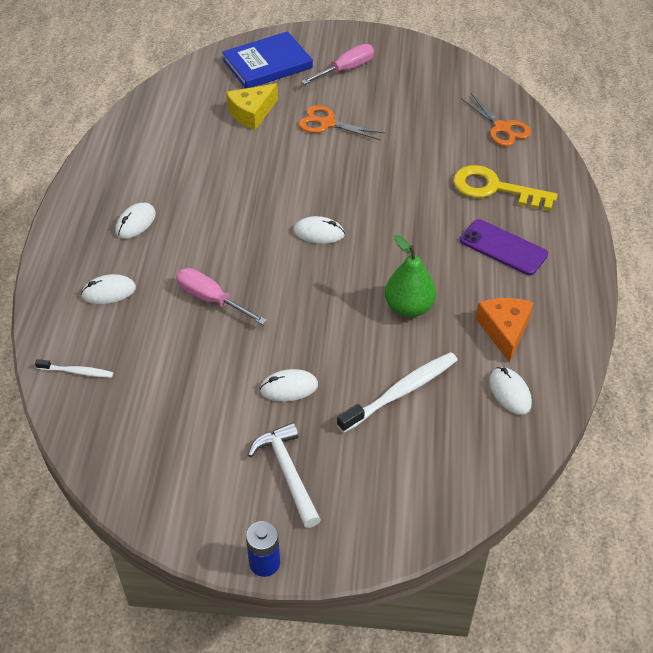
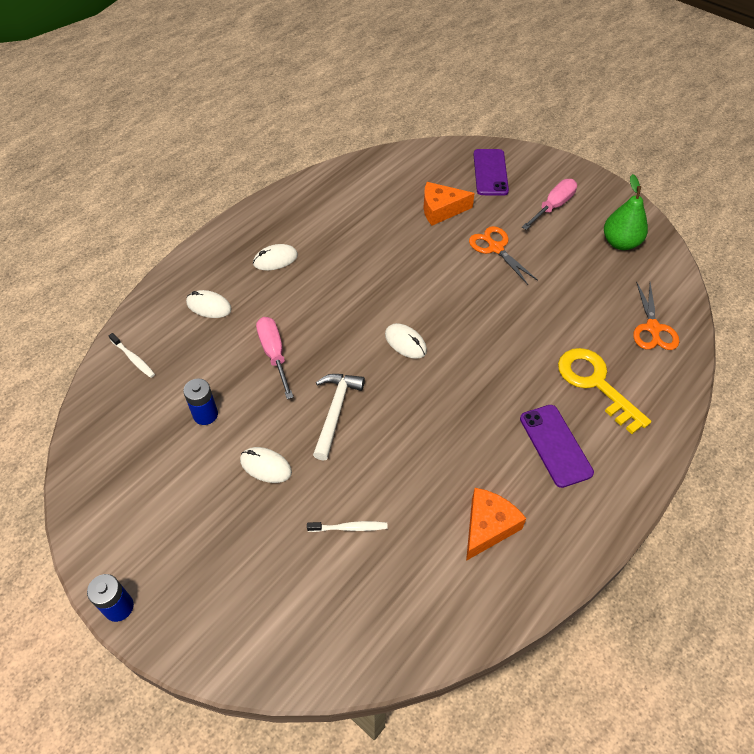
camera: 35 degrees right, 5 degrees up
blue book [222,31,313,88] -> purple phone [473,149,509,196]
yellow cheese [226,83,278,130] -> orange cheese [424,182,475,226]
white hammer [248,422,321,528] -> white hammer moved to [313,374,365,460]
pink screwdriver [301,44,374,85] -> pink screwdriver turned 45 degrees counterclockwise [522,179,577,230]
white toothbrush [337,352,457,433] -> white toothbrush [307,521,388,532], size x0.54
green pear [385,235,436,317] -> green pear moved to [604,174,648,250]
white mouse [489,367,532,415] -> none
none -> blue battery [183,378,218,425]

